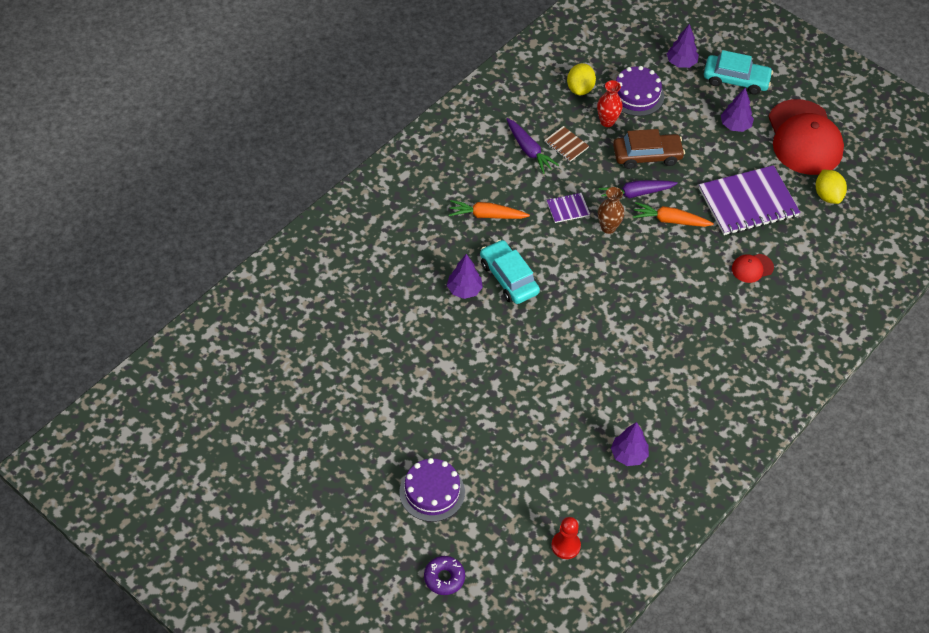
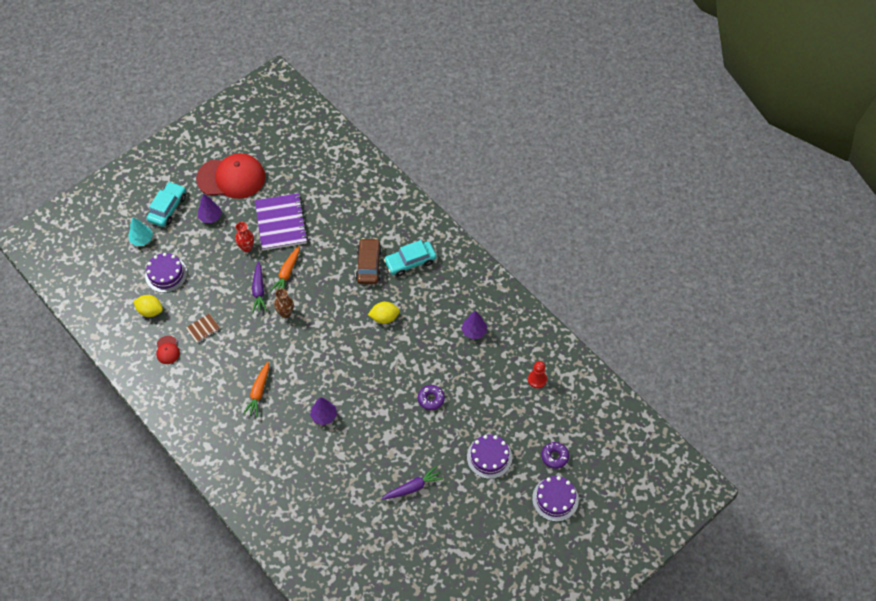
camera: 80 degrees left, 5 degrees up
turquoise car [480,240,540,304] -> turquoise car moved to [384,240,436,276]
purple carrot [507,118,559,174] -> purple carrot moved to [382,466,443,500]
purple notebook [547,193,590,223] -> none
red vase [597,80,623,127] -> red vase moved to [235,222,254,252]
brown car [613,129,685,169] -> brown car moved to [356,238,382,284]
purple tree [667,24,699,68] -> turquoise tree [128,217,153,246]
red cap [732,254,774,283] -> red cap moved to [156,336,180,364]
yellow lemon [816,170,847,204] -> yellow lemon moved to [368,302,400,324]
none -> purple donut [418,385,445,410]
none -> purple cake [532,476,579,522]

